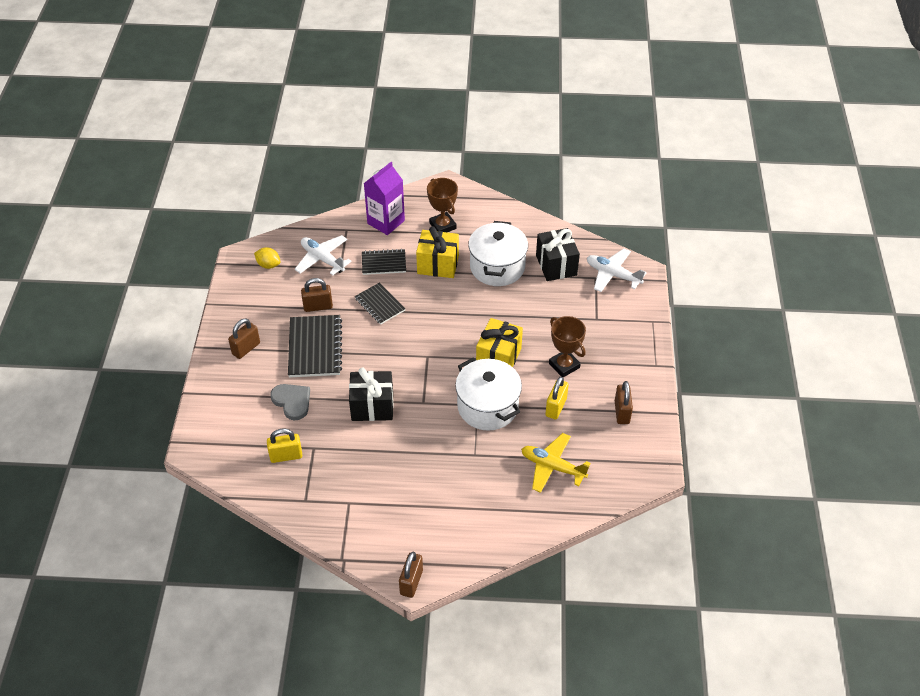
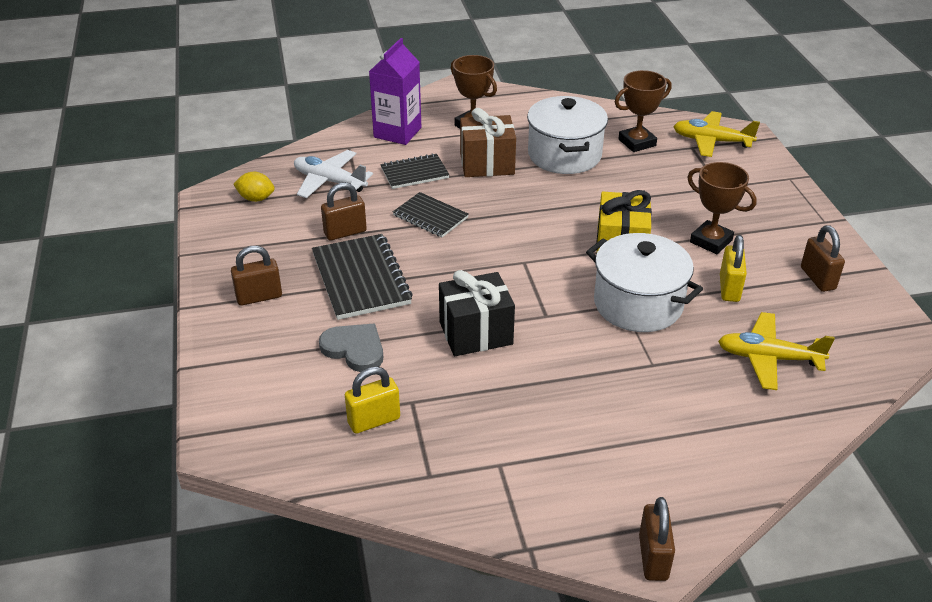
camera: 15 degrees left, 10 degrees down
brown padlock [228,318,260,359] -> brown padlock turned 45 degrees clockwise [231,246,282,306]
yellow gift [416,226,459,278] -> brown gift [460,108,516,177]
black gift [536,228,580,281] -> brown trophy [615,70,672,152]
white plane [587,248,647,292] -> yellow plane [673,111,760,157]

